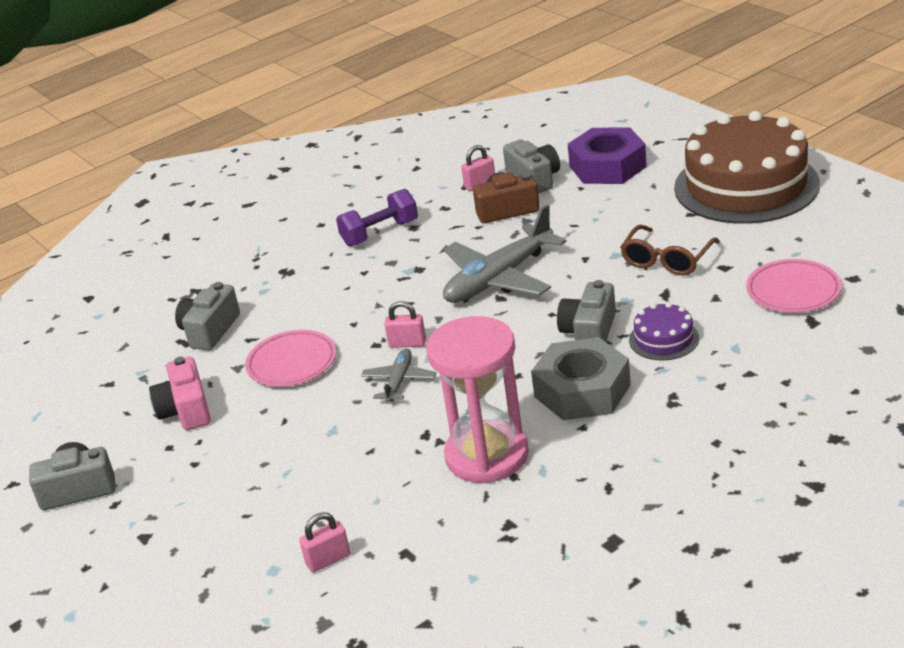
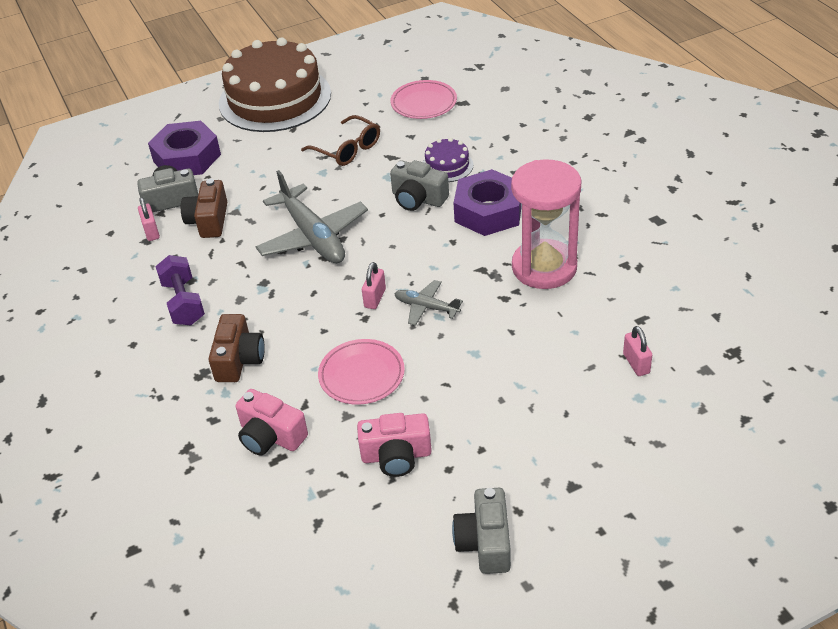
camera: 80 degrees left, 10 degrees up
grey camera [175,282,240,350] -> pink camera [236,389,308,456]
grey nut [531,337,631,420] -> purple nut [454,169,522,236]
none -> brown camera [209,314,265,382]

